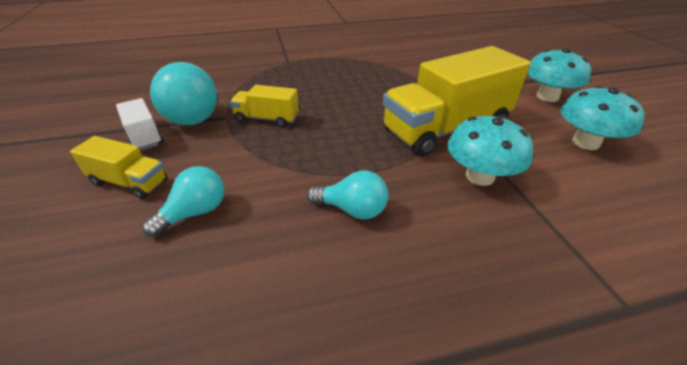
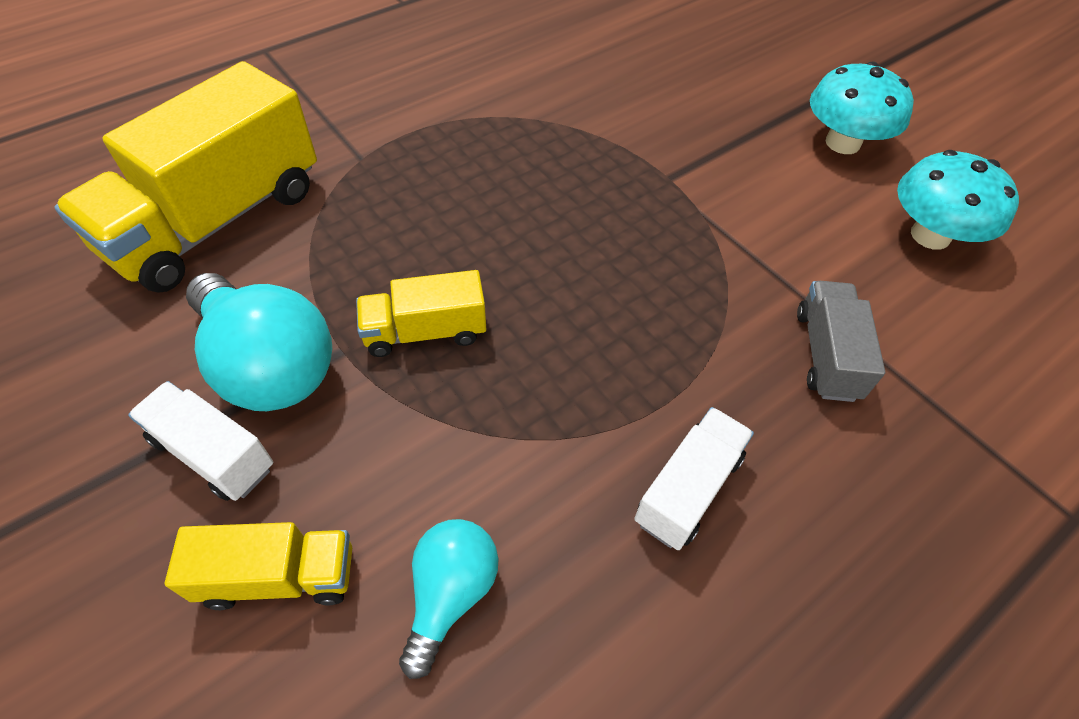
camera: 25 degrees left, 15 degrees up
turquoise light bulb [307,171,388,219] -> white truck [634,407,754,550]
yellow truck [383,46,531,157] -> yellow truck moved to [54,61,317,293]
turquoise mushroom [447,115,533,186] -> grey truck [797,281,885,402]

